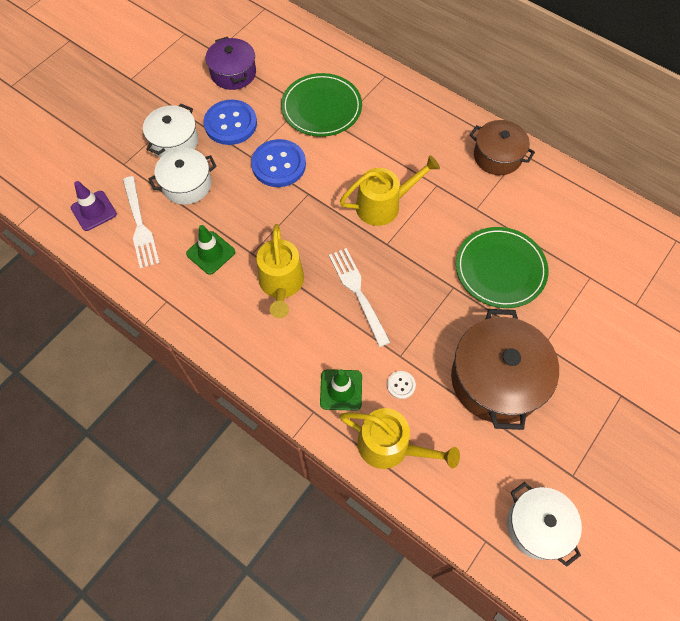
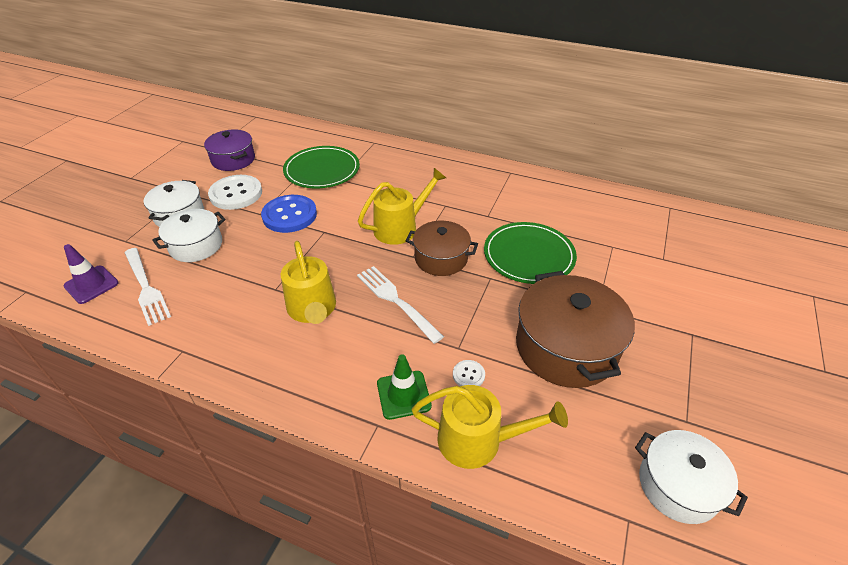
camera: 15 degrees left, 20 degrees down
green traffic cone [186,225,235,275] -> none
blue button [204,99,257,145] -> white button [208,175,262,210]
brown pot [470,120,535,175] -> brown pot moved to [406,221,478,276]

